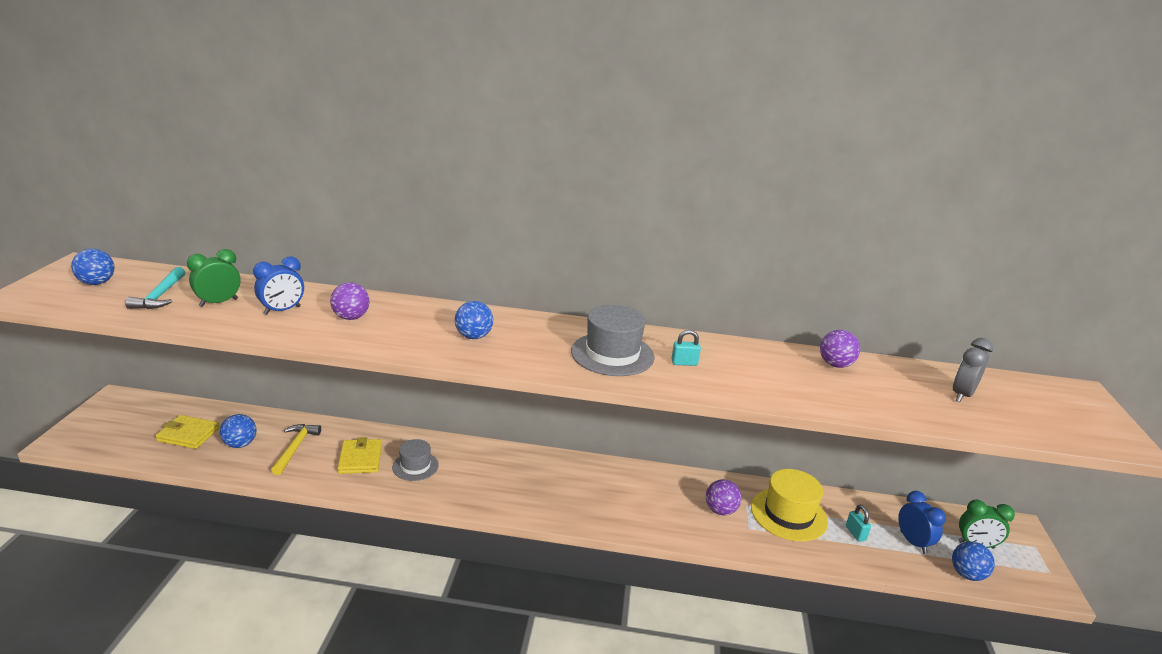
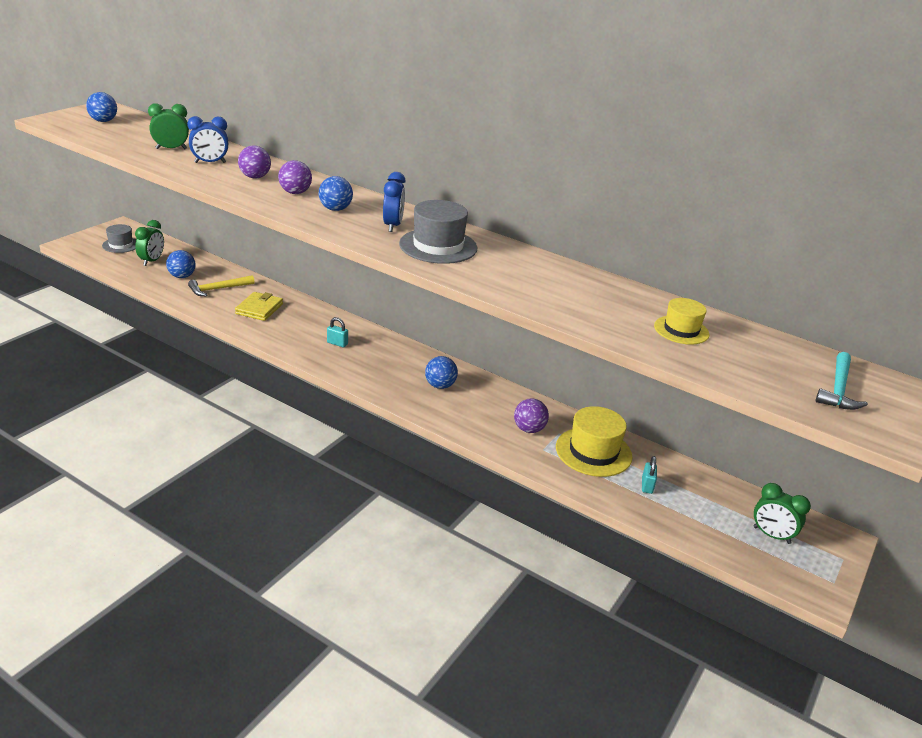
camera: 25 degrees right, 5 degrees up
turquoise hammer [125,267,185,309] -> turquoise hammer moved to [816,352,868,410]
yellow wallet [155,415,219,449] -> green clock [135,220,164,266]
yellow hammer [271,424,321,475] -> yellow hammer turned 150 degrees counterclockwise [188,275,255,296]
grey hat [392,439,439,481] -> grey hat moved to [102,224,136,253]
turquoise padlock [671,330,701,366] -> turquoise padlock moved to [327,317,348,347]
purple ball [820,330,860,368] -> purple ball moved to [278,160,312,194]
blue clock [898,491,946,554] -> blue clock moved to [383,172,406,232]
blue ball [952,541,995,581] -> blue ball moved to [425,356,458,389]
grey clock [953,338,993,402] -> none
none -> yellow hat [654,298,710,345]

